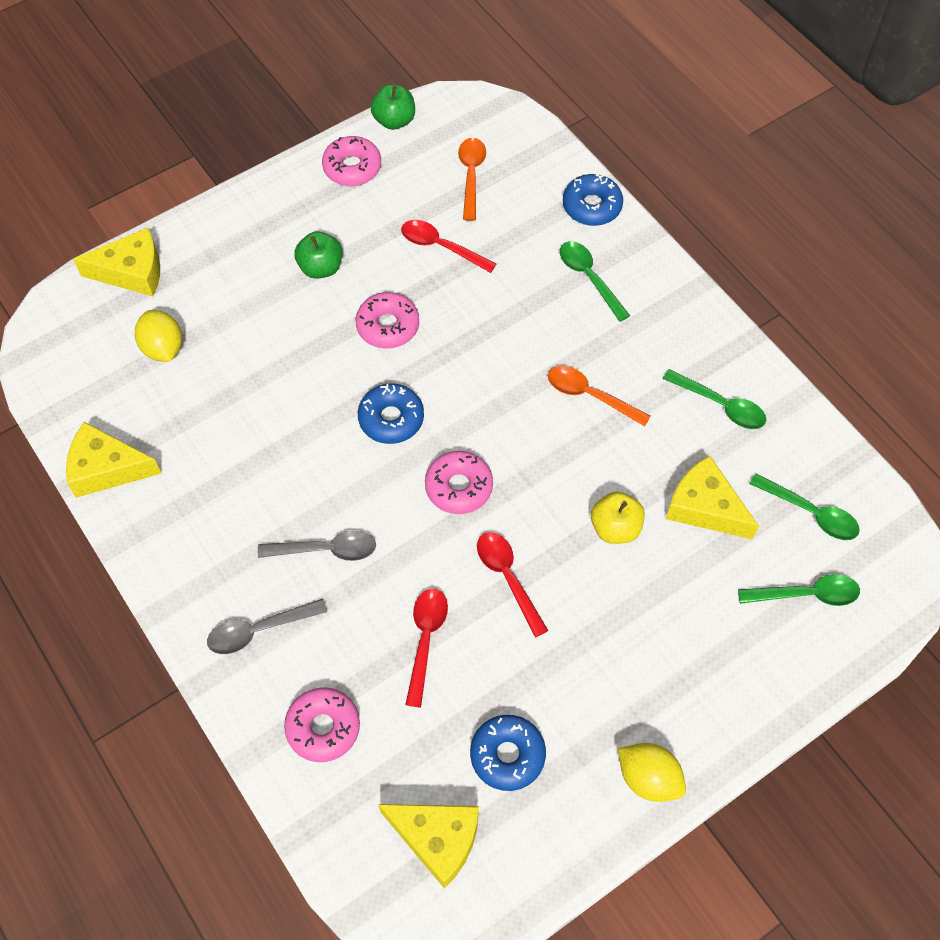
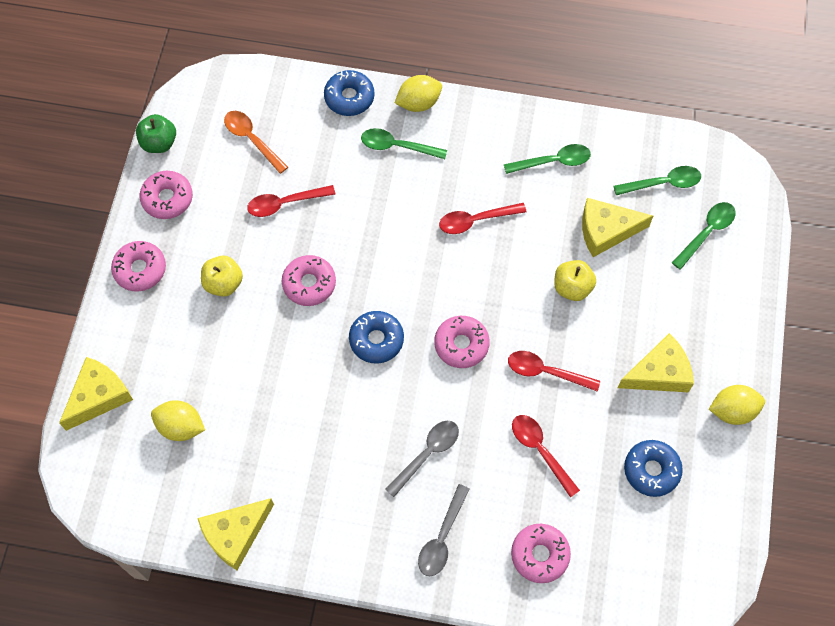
camera: 45 degrees left, 5 degrees up
green apple [294,232,342,279] -> yellow apple [201,256,243,297]
yellow cheese [378,804,479,889] -> yellow cheese moved to [618,333,694,392]
orange spoon [548,366,651,426] -> red spoon [439,203,527,234]
none -> pink donut [111,241,166,292]
none -> yellow lemon [395,75,442,112]

